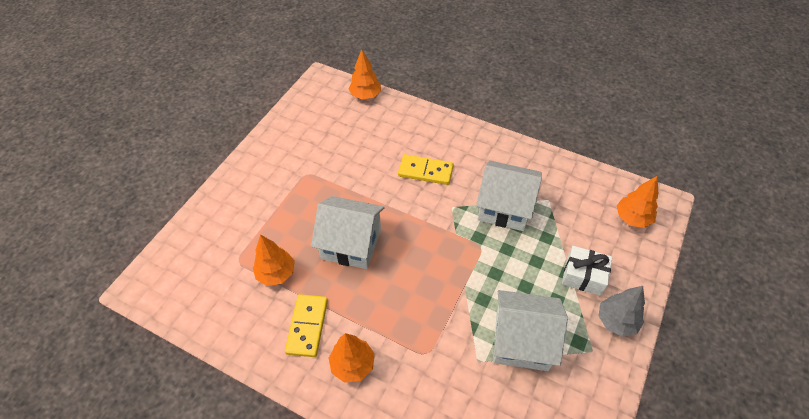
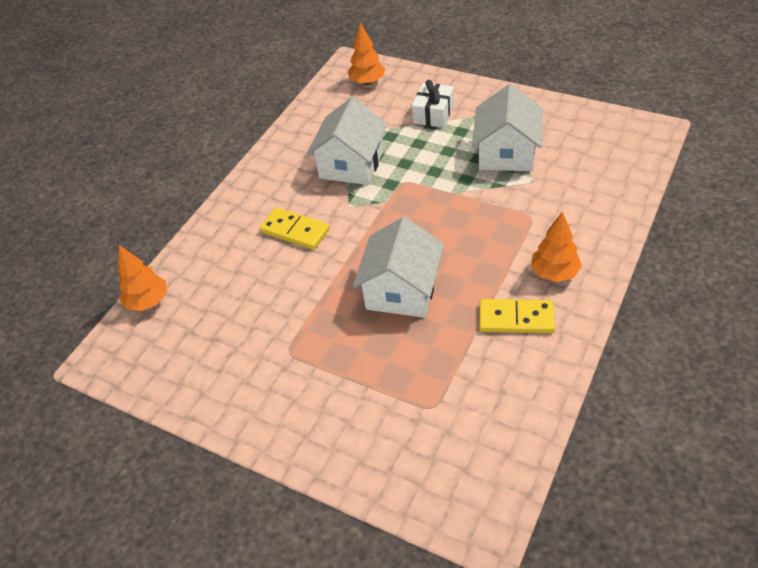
camera: 85 degrees left, 5 degrees down
orange tree [253,235,295,286] -> none
yellow domino [398,154,454,185] -> yellow domino turned 75 degrees counterclockwise [260,208,330,250]
grey tree [598,286,645,337] -> none

